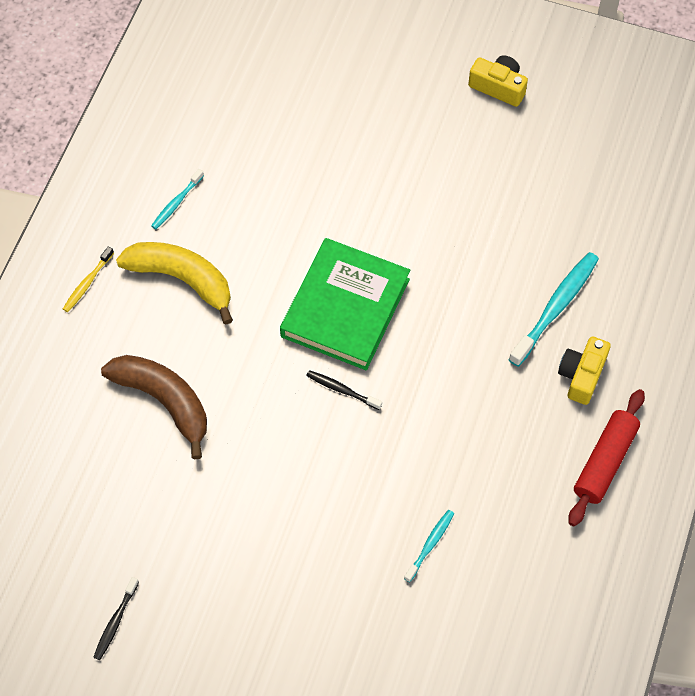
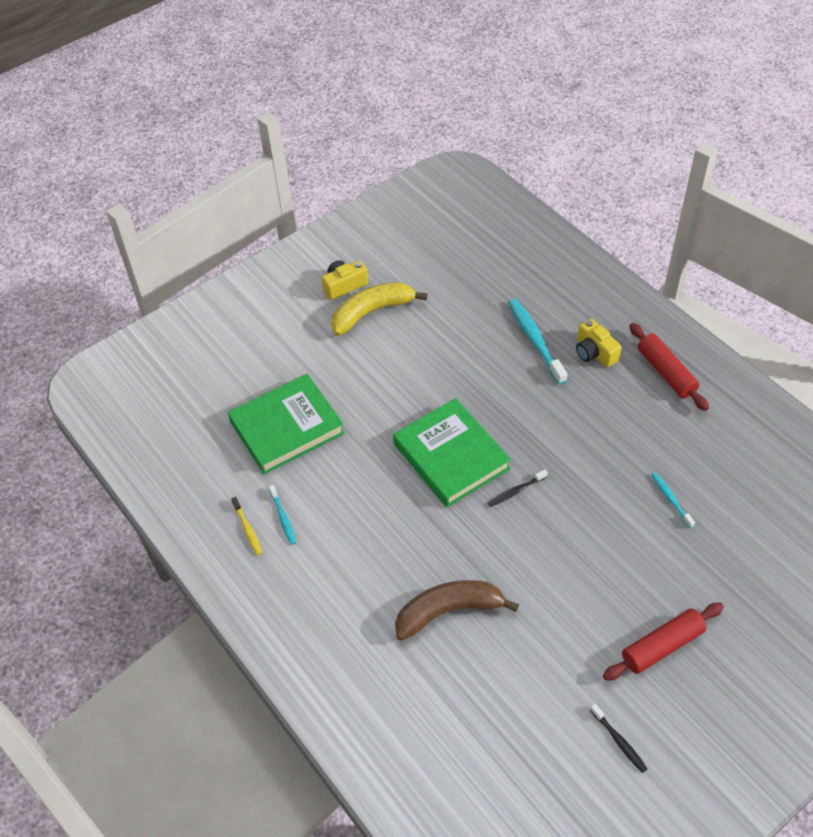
camera: 55 degrees left, 10 degrees down
yellow toothbrush [63,246,114,312] -> yellow toothbrush moved to [231,497,262,556]
yellow banana [116,242,233,324] -> yellow banana moved to [331,282,428,336]
none -> green book [228,374,345,474]
none -> red rolling pin [603,602,724,681]

